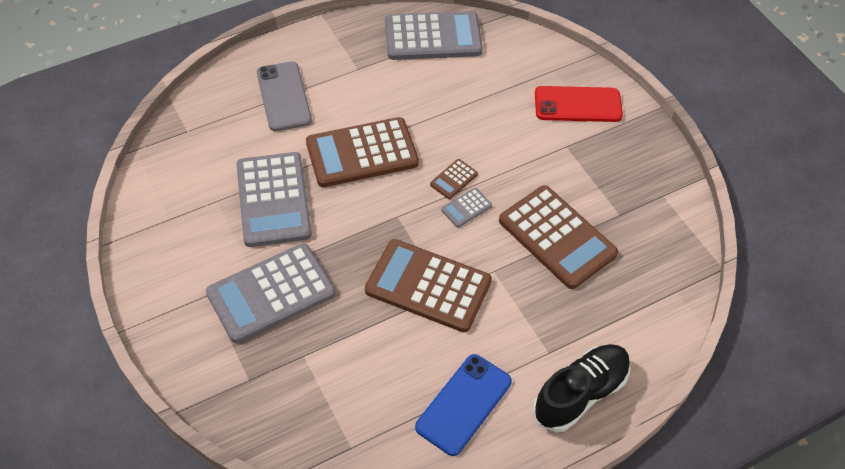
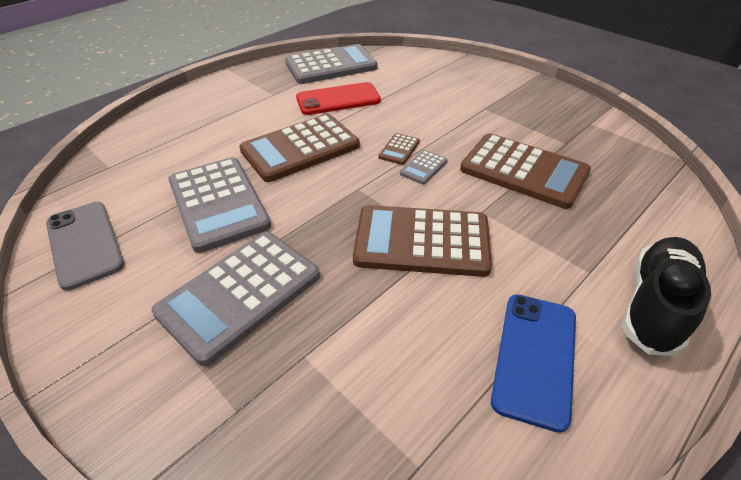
camera: 15 degrees left, 10 degrees down
grey phone [257,62,312,131] -> grey phone moved to [46,202,124,291]
red phone [535,86,623,122] -> red phone moved to [296,82,381,115]

